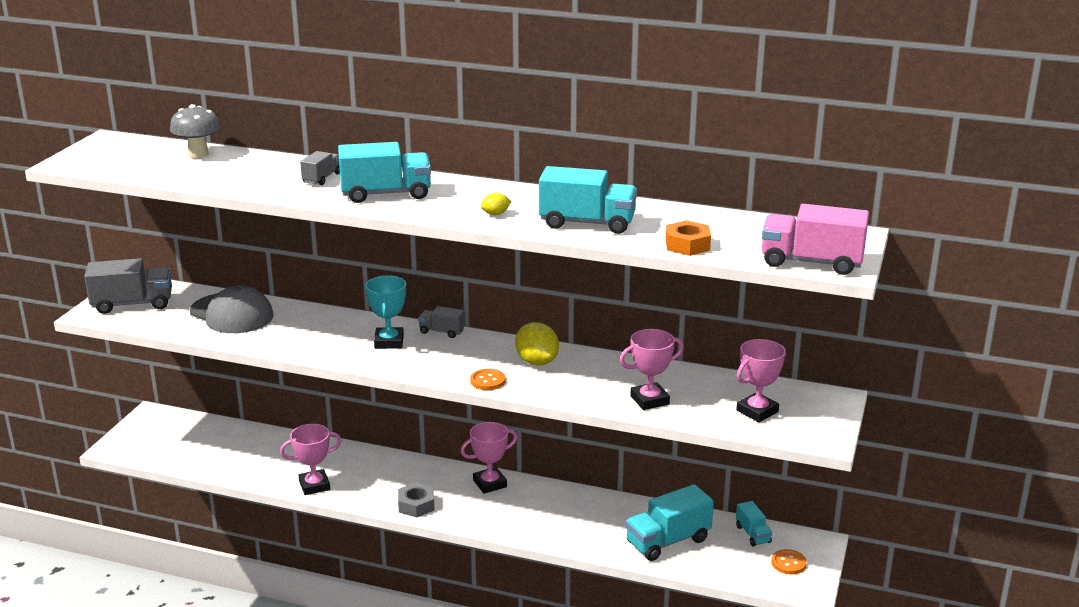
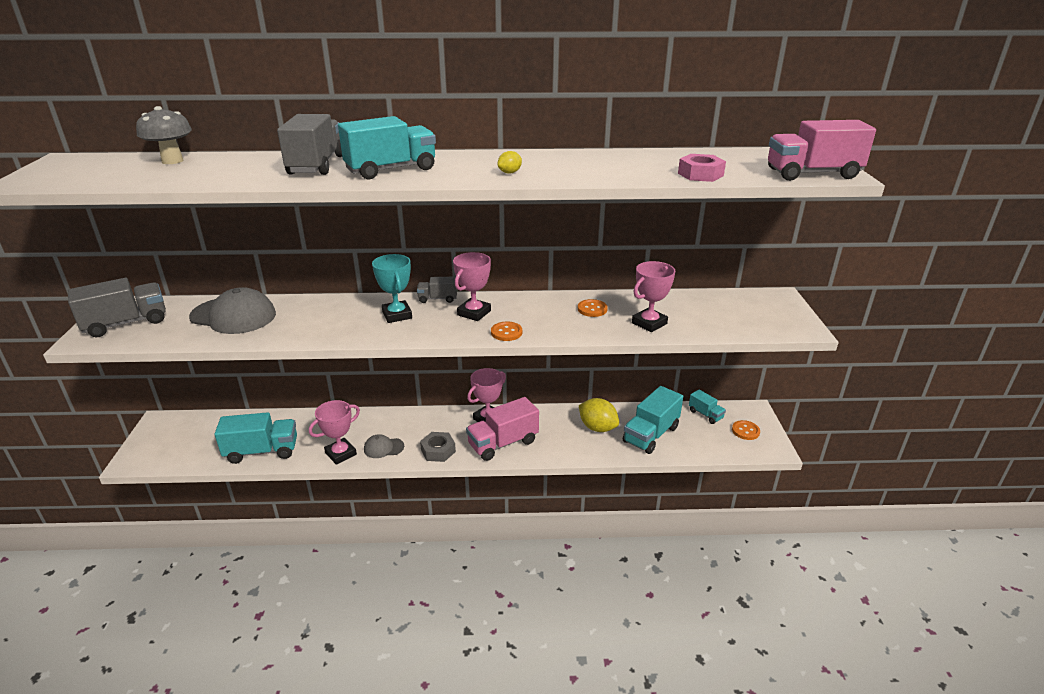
camera: 20 degrees left, 5 degrees up
grey truck [300,151,340,185] -> grey truck [277,114,342,175], size x1.86
yellow lemon [515,322,559,366] -> yellow lemon moved to [579,398,619,432]
turquoise truck [539,166,637,234] -> turquoise truck moved to [215,412,297,464]
orange nut [666,220,711,256] -> pink nut [678,154,726,182]
pink trophy [736,339,786,422] -> pink trophy moved to [453,252,491,321]
none -> grey cap [364,434,404,458]
none -> pink truck [466,397,539,461]
none -> orange button [578,299,608,317]

